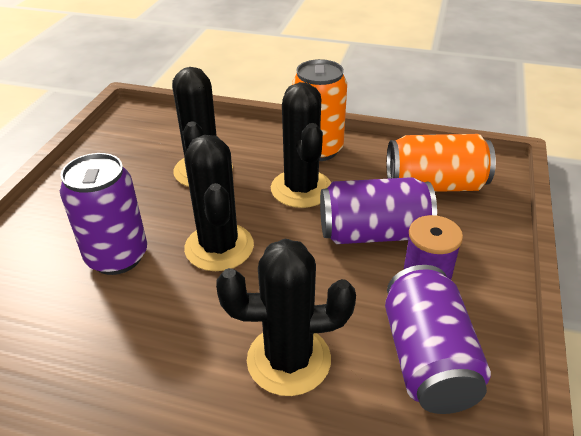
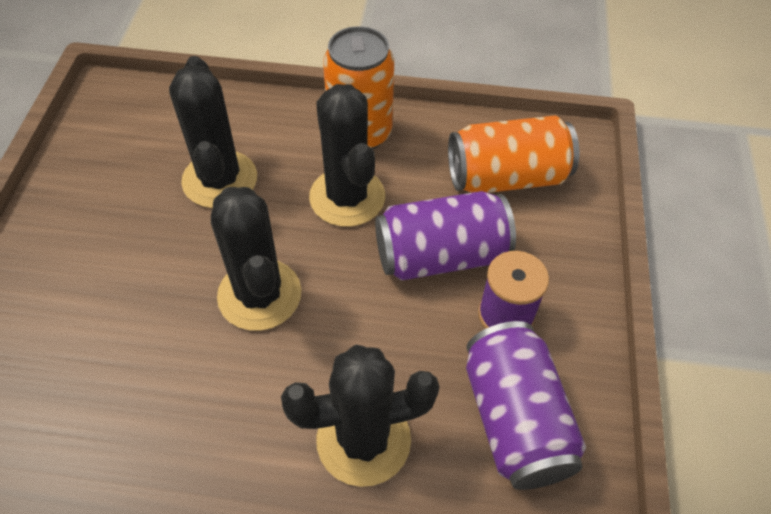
camera: 10 degrees left, 15 degrees up
purple can [60,153,147,275] -> none

